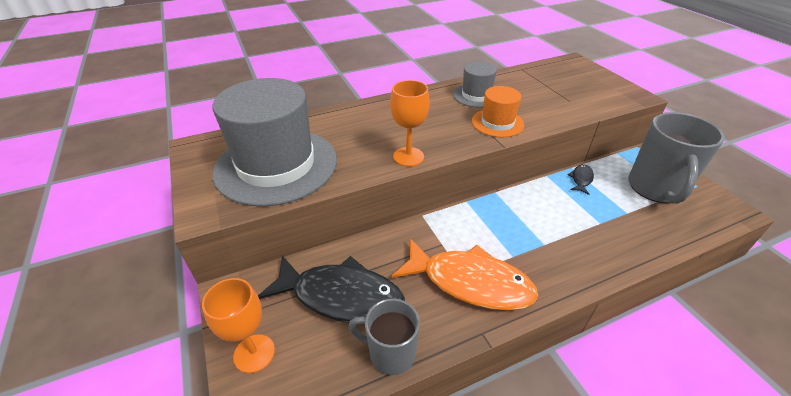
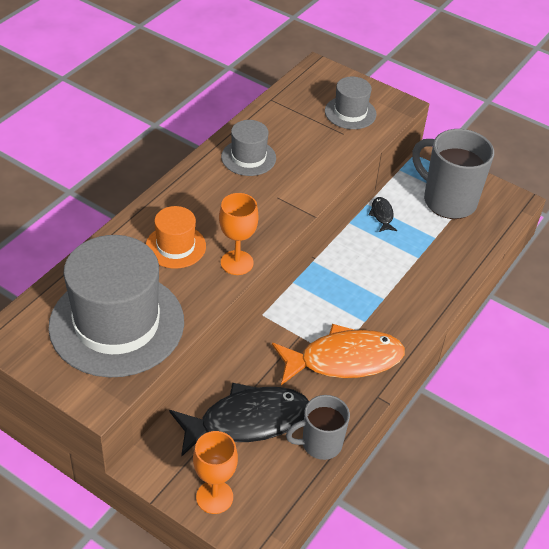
camera: 35 degrees left, 5 degrees up
orange hat [472,86,524,137] -> orange hat moved to [146,206,206,268]
grey mug [628,112,725,204] -> grey mug turned 150 degrees clockwise [412,129,494,219]
none -> grey hat [325,76,377,129]

